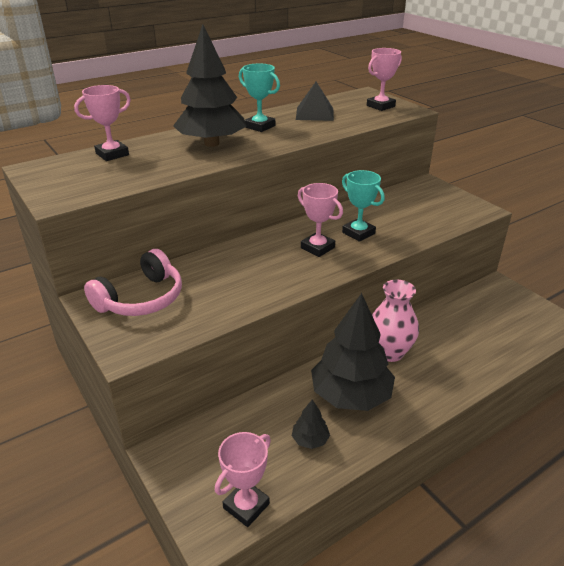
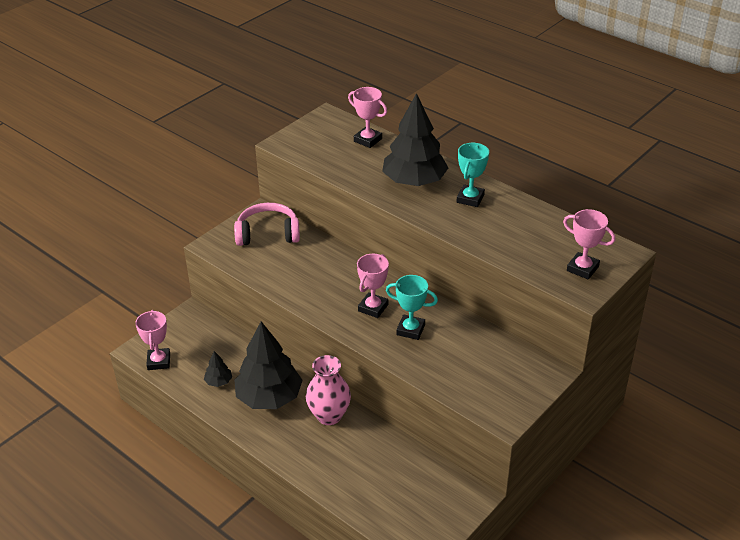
camera: 75 degrees right, 5 degrees up
pink headphones [84,249,182,316] -> pink headphones turned 150 degrees clockwise [234,203,300,246]
pink trophy [215,432,271,527] -> pink trophy turned 60 degrees clockwise [135,310,170,370]
black pyramid [296,82,334,121] -> none
turquoise trophy [342,170,385,242] -> turquoise trophy turned 75 degrees clockwise [386,275,438,340]

